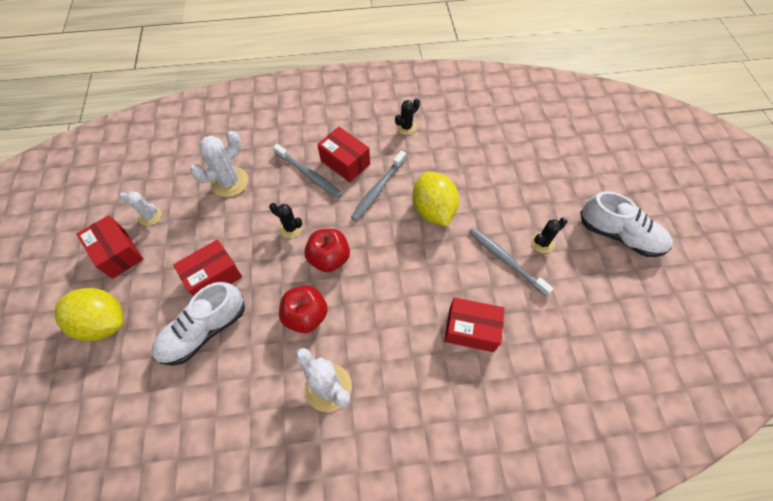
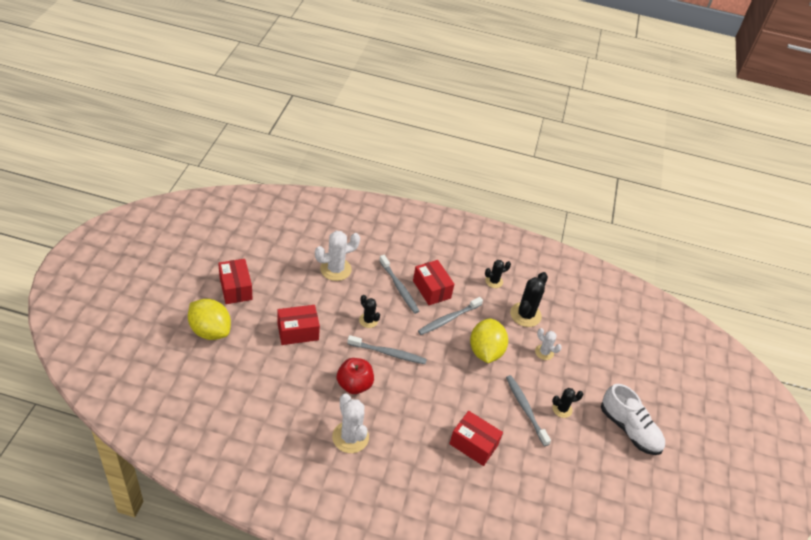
camera: 15 degrees right, 15 degrees down
white cactus [120,192,162,226] -> white cactus moved to [535,328,562,360]
white shoe [151,282,245,366] -> none
red apple [304,229,350,272] -> grey toothbrush [347,335,427,364]
none -> black cactus [510,272,548,327]

